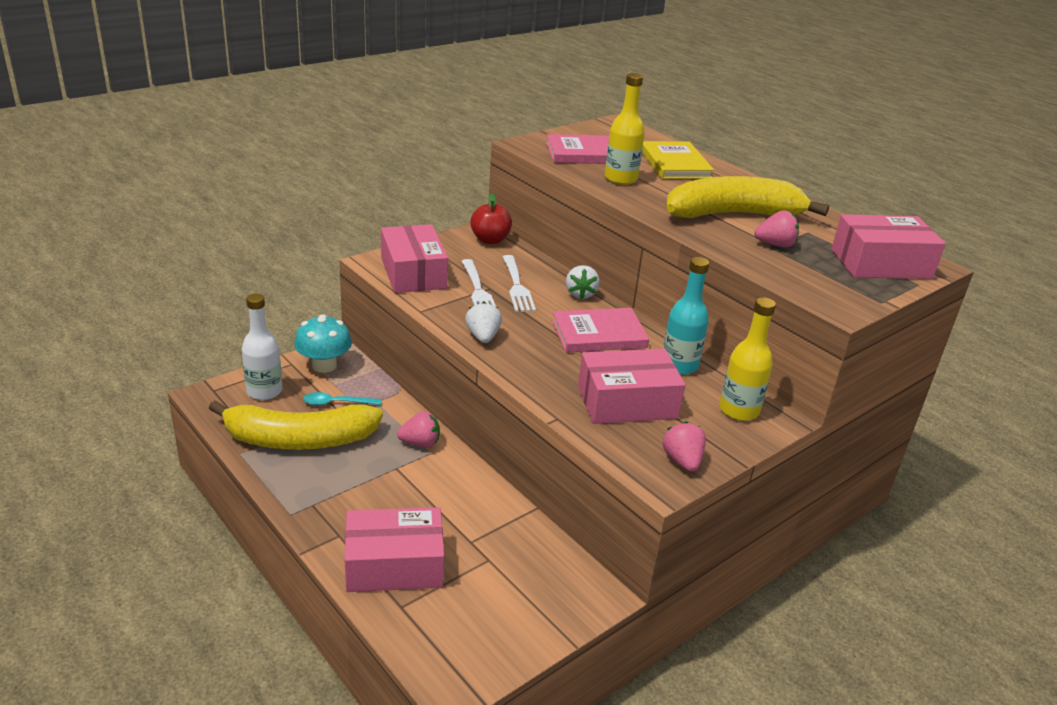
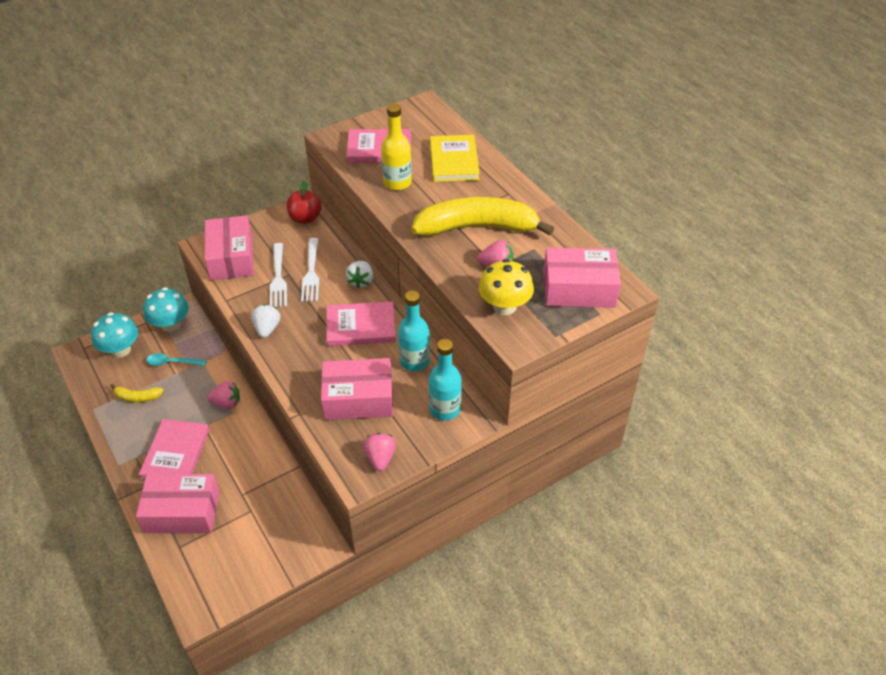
camera: 10 degrees right, 15 degrees up
yellow banana [209,400,383,450] -> yellow banana [110,384,164,403], size x0.42
white bottle [242,294,283,400] -> turquoise mushroom [91,312,138,358]
yellow bottle [720,297,776,421] -> turquoise bottle [428,339,462,421]
none -> pink book [139,419,209,480]
none -> yellow mushroom [479,259,534,315]

